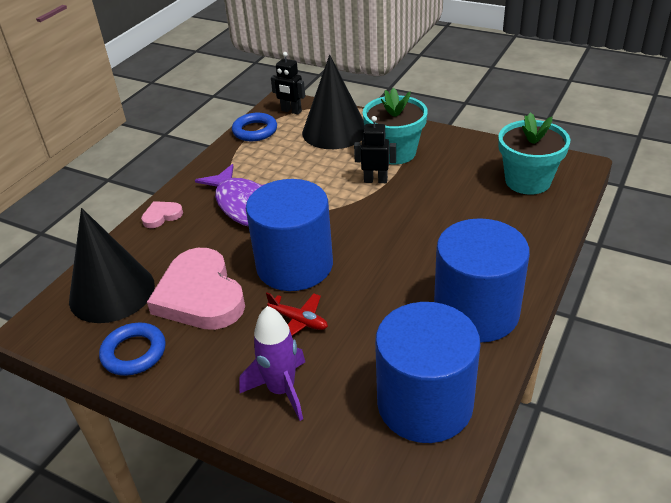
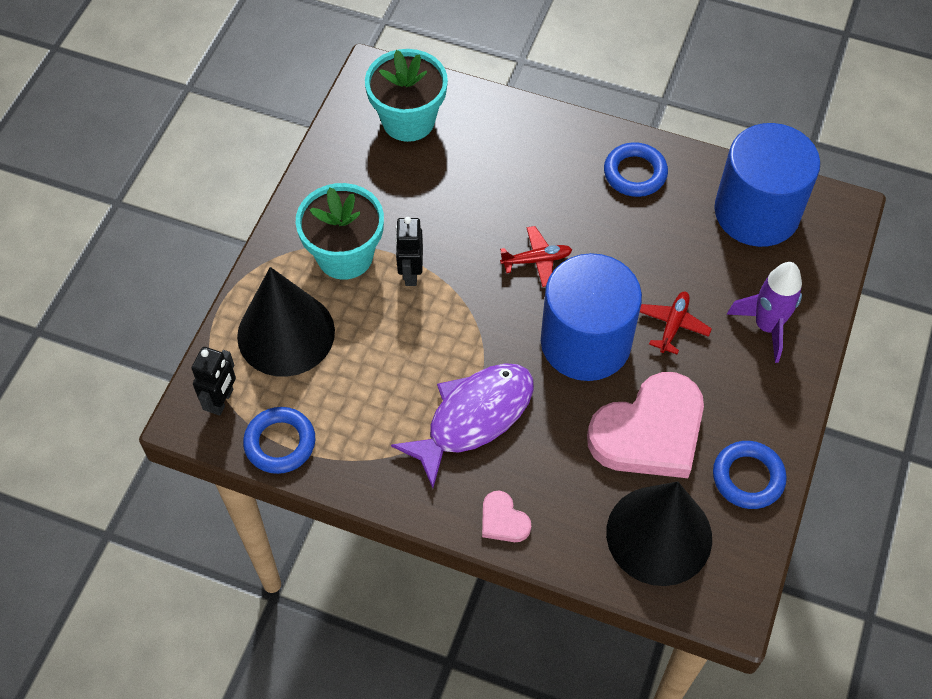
camera: 100 degrees left, 20 degrees up
blue cylinder [434,218,530,343] -> blue ring [604,142,668,197]
none -> red plane [500,226,572,287]

